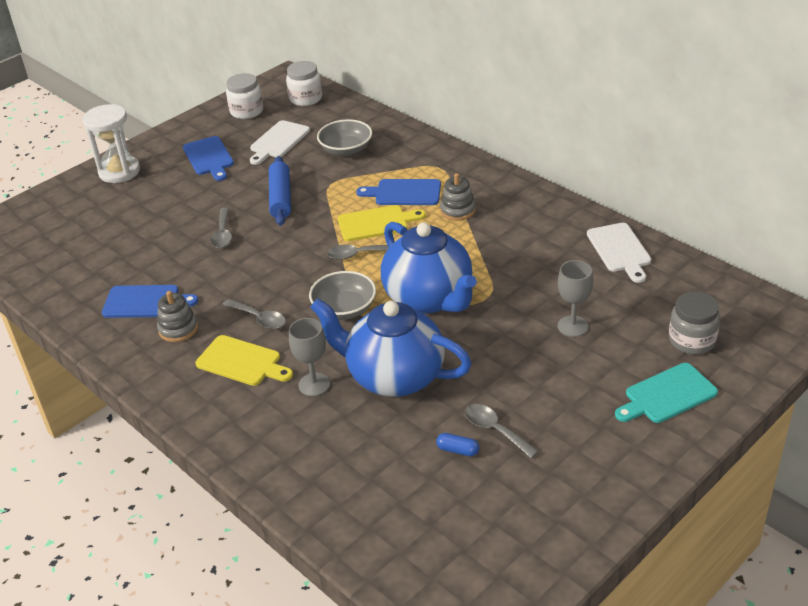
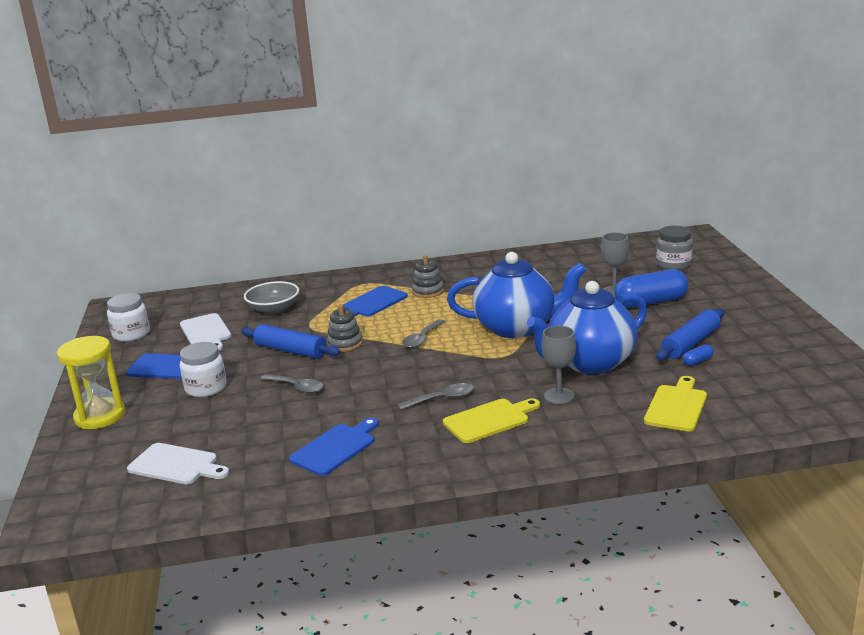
camera: 55 degrees left, 15 degrees down
white hourglass [83,104,140,183] -> yellow hourglass [57,336,125,429]
grey stacking toy [157,291,198,342] -> grey stacking toy moved to [327,304,363,352]
white jar [286,61,322,106] -> white jar moved to [180,342,227,397]
grey bowl [309,271,376,320] -> none
yellow cutting board [338,205,426,241] -> yellow cutting board moved to [644,376,707,431]
grey spoon [465,404,539,458] -> blue rolling pin [656,309,724,361]
white cutting board [587,223,651,283] -> white cutting board moved to [127,443,229,484]
turquoise cutting board [615,363,718,423] -> none
none -> blue capsule [614,269,688,308]

